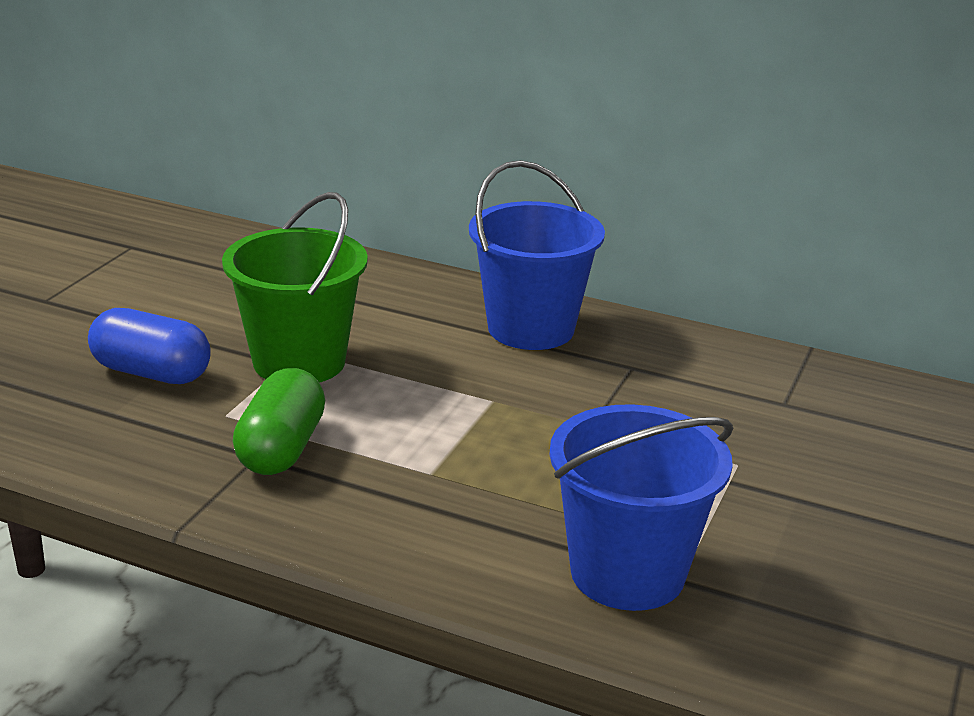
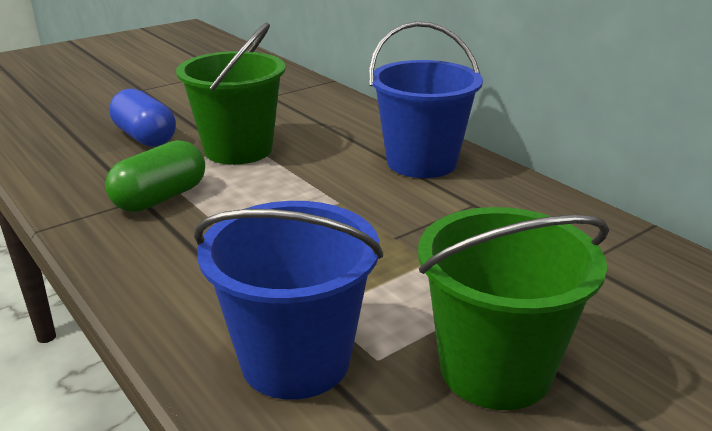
camera: 30 degrees right, 0 degrees up
none -> green bucket [418,207,609,410]

